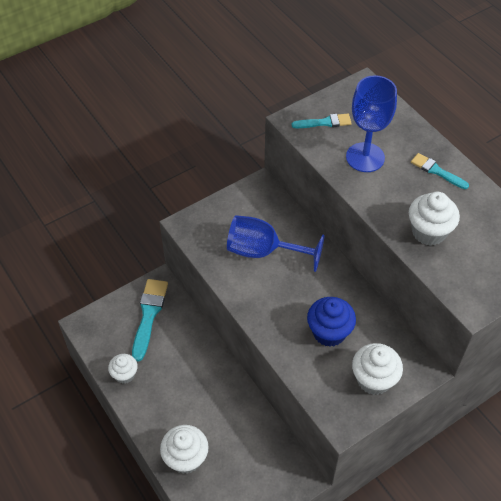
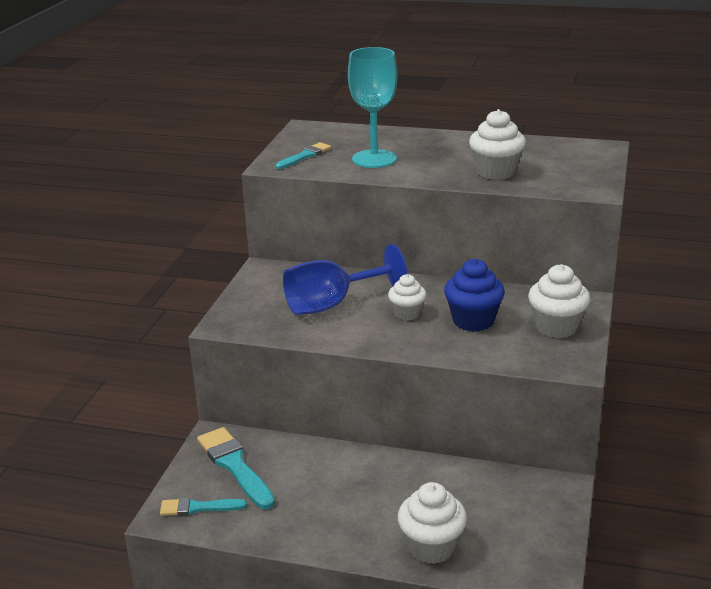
camera: 40 degrees left, 25 degrees down
white cupcake [108,354,138,384] -> white cupcake moved to [388,274,427,321]
blue goblet [346,75,397,172] -> turquoise goblet [348,47,397,168]
turquoise brush [411,153,469,189] -> turquoise brush moved to [160,497,247,516]

